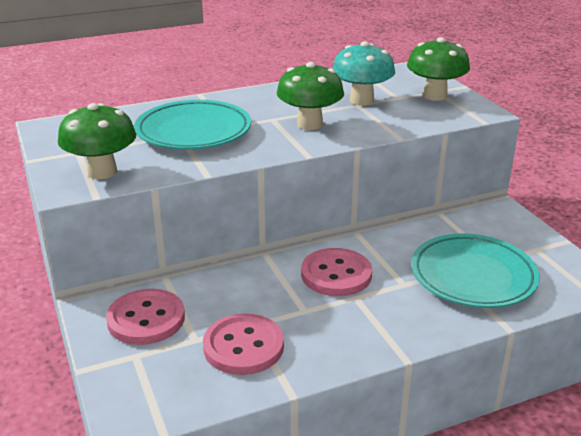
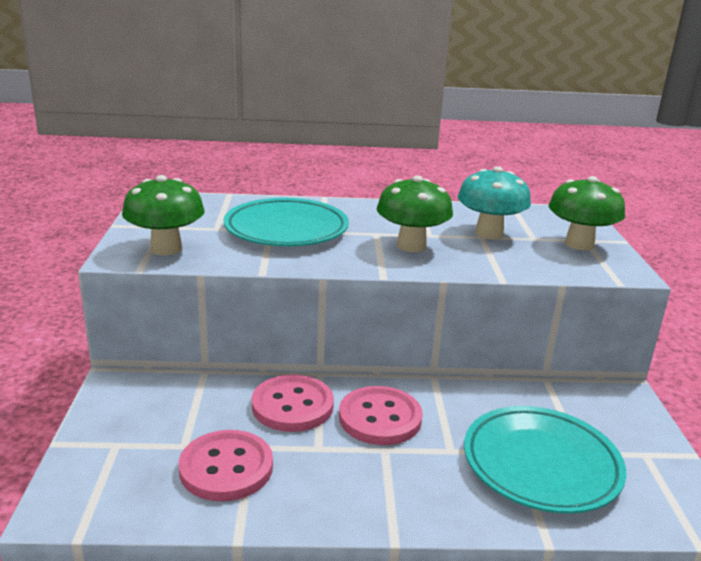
camera: 20 degrees right, 5 degrees down
pink button [106,289,185,345] -> pink button moved to [252,375,334,432]

